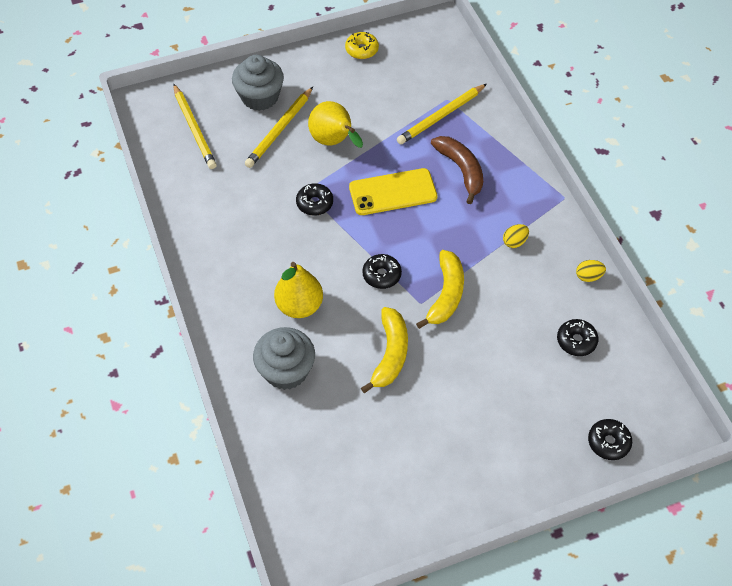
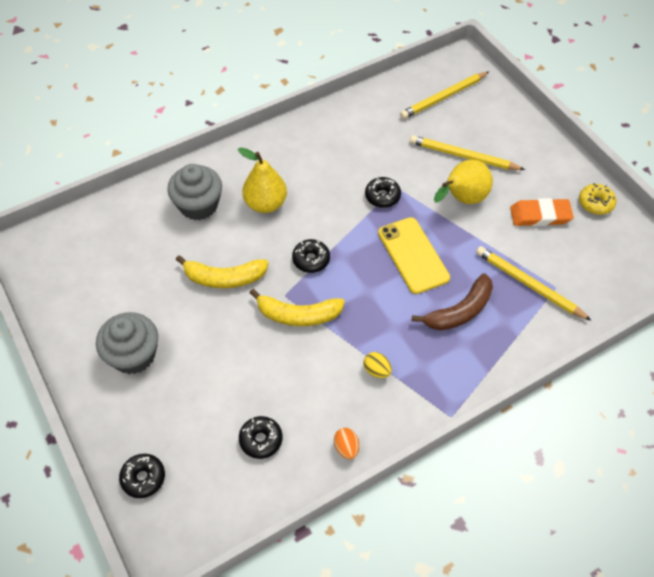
camera: 80 degrees right, 0 degrees up
grey cupcake [232,55,284,111] -> grey cupcake moved to [96,312,158,374]
yellow egg [576,260,606,282] -> orange egg [334,428,359,459]
none -> orange eraser [510,198,574,226]

